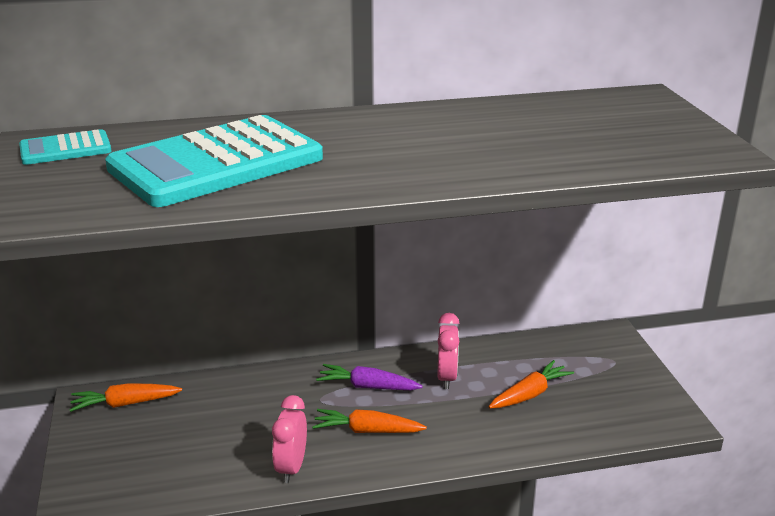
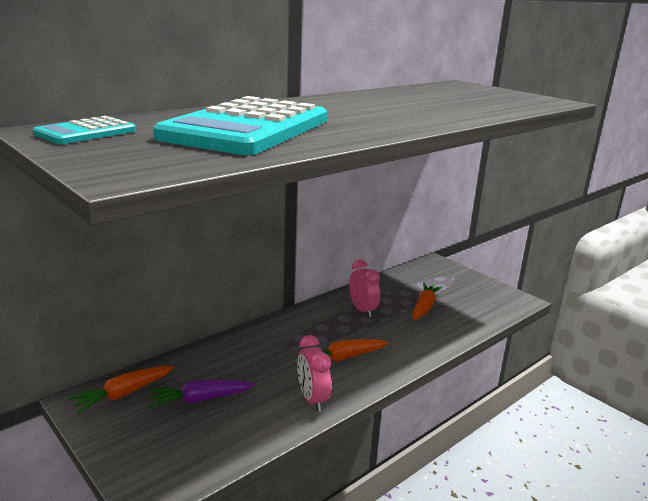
camera: 30 degrees left, 5 degrees down
purple carrot [316,364,423,390] -> purple carrot moved to [148,380,255,408]

